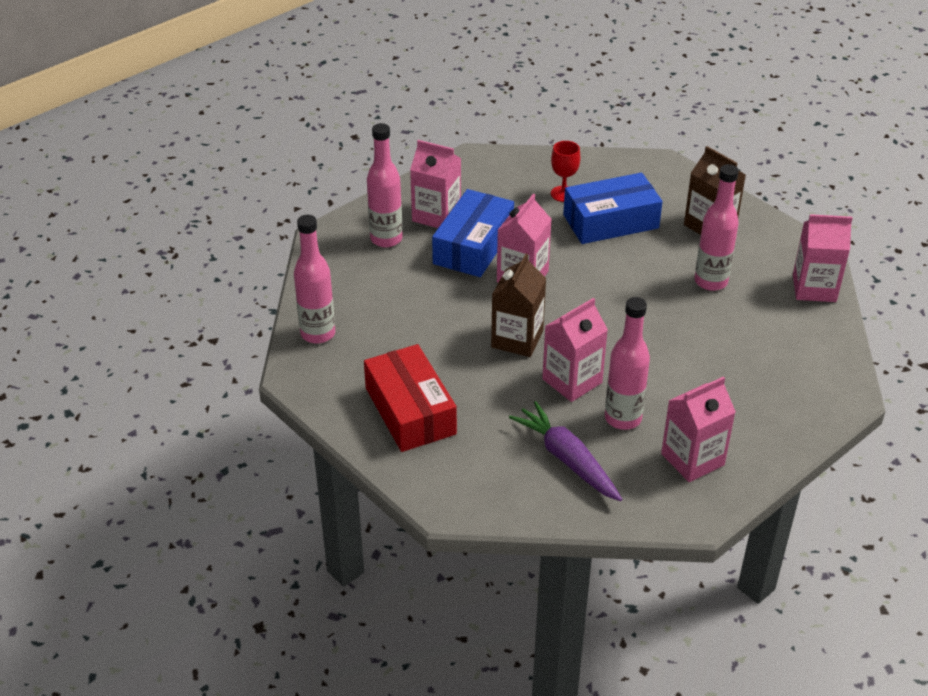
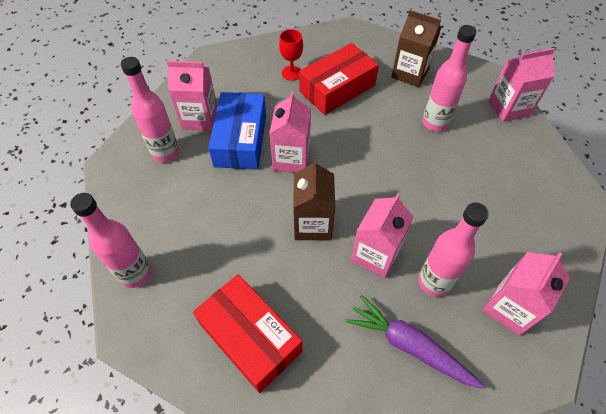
camera: 20 degrees left, 15 degrees up
blue box [563,173,663,244] -> red box [299,43,379,115]

